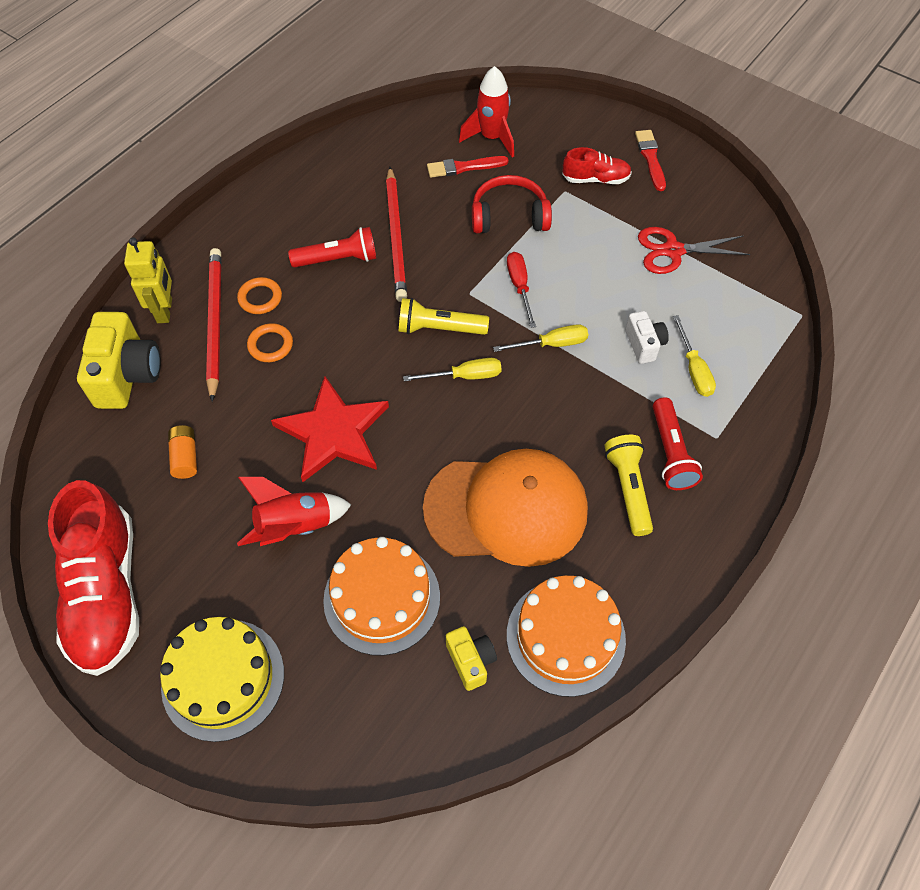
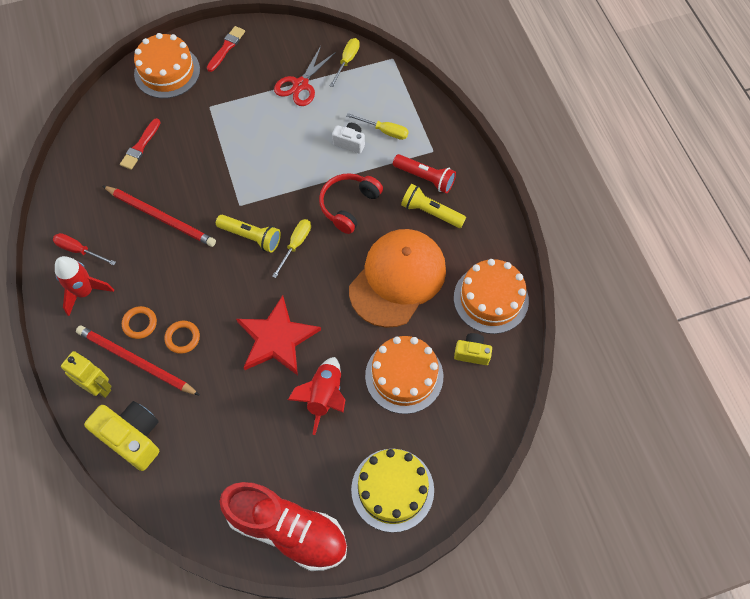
camera: 55 degrees left, 5 degrees up
orange battery [168,425,197,479] -> none
red flashlight [288,227,376,267] -> none
yellow flashlight [399,298,489,335] -> yellow flashlight turned 105 degrees counterclockwise [216,215,281,252]
red rocket [459,66,514,157] -> red rocket moved to [55,256,114,316]
red headphones [472,175,552,233] -> red headphones moved to [319,173,383,234]
yellow screwdriver [493,324,588,352] -> yellow screwdriver moved to [330,38,360,87]
red screwdriver [507,252,536,328] -> red screwdriver moved to [53,233,116,265]
red shoe [562,147,632,184] -> none
red brush [635,130,666,191] -> red brush turned 90 degrees clockwise [207,26,245,72]
none -> orange cake [134,33,200,98]

